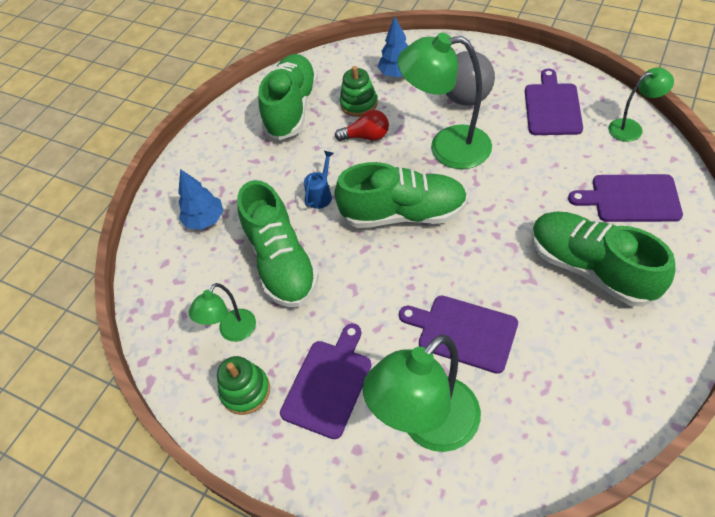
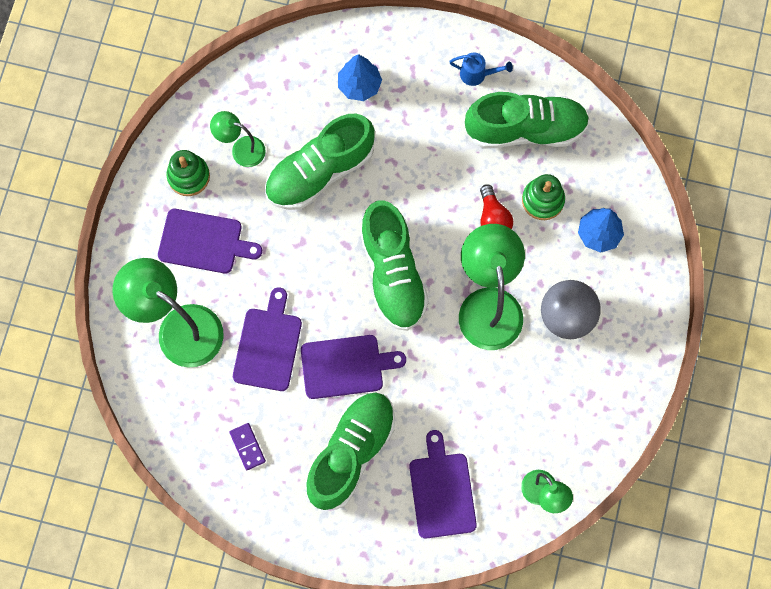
camera: 70 degrees right, 20 degrees up
blue watering can [304,151,334,209] -> blue watering can moved to [449,52,513,86]
purple cutting board [525,69,583,135] -> purple cutting board moved to [301,335,406,399]
none -> purple domino [229,423,266,470]

